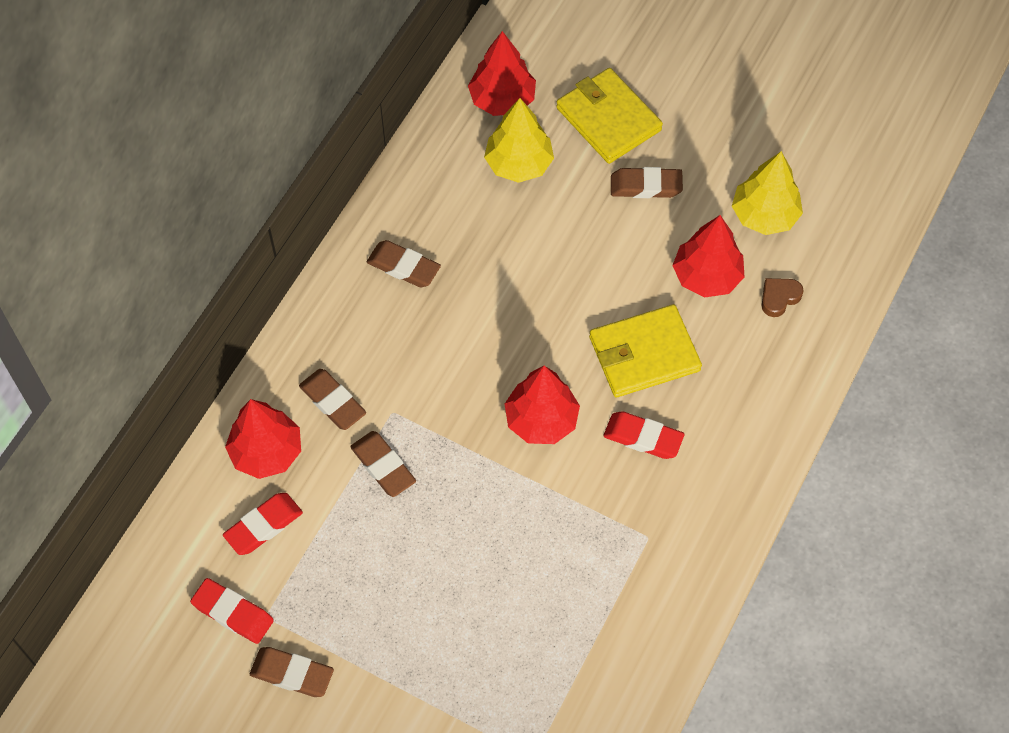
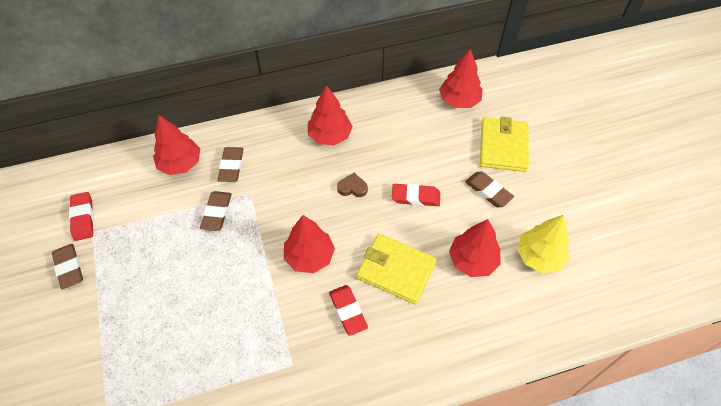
camera: 45 degrees right, 5 degrees down
red eraser [223,493,303,555] -> red eraser moved to [392,183,440,206]
brown eraser [367,240,441,288] -> red tree [308,85,353,145]
yellow tree [484,98,554,183] -> none
brown heart [762,278,804,317] -> brown heart moved to [337,173,368,197]

